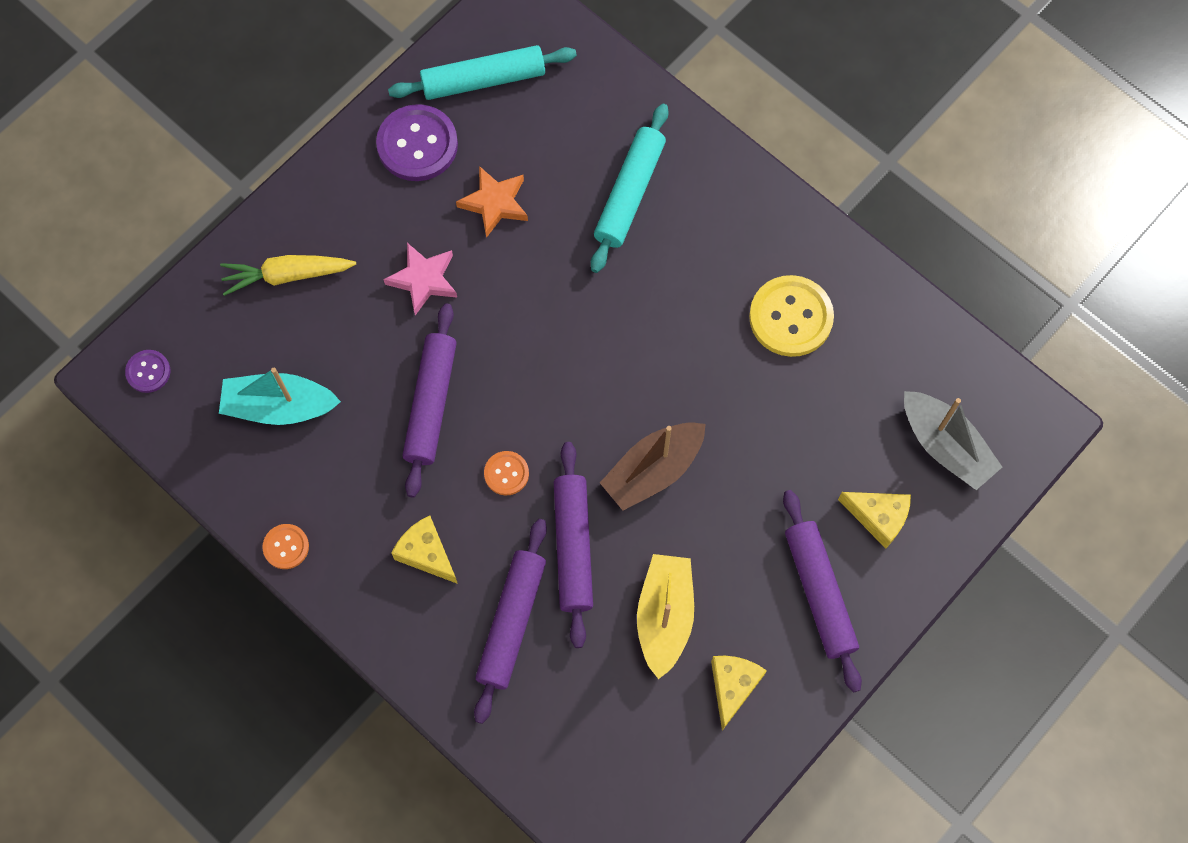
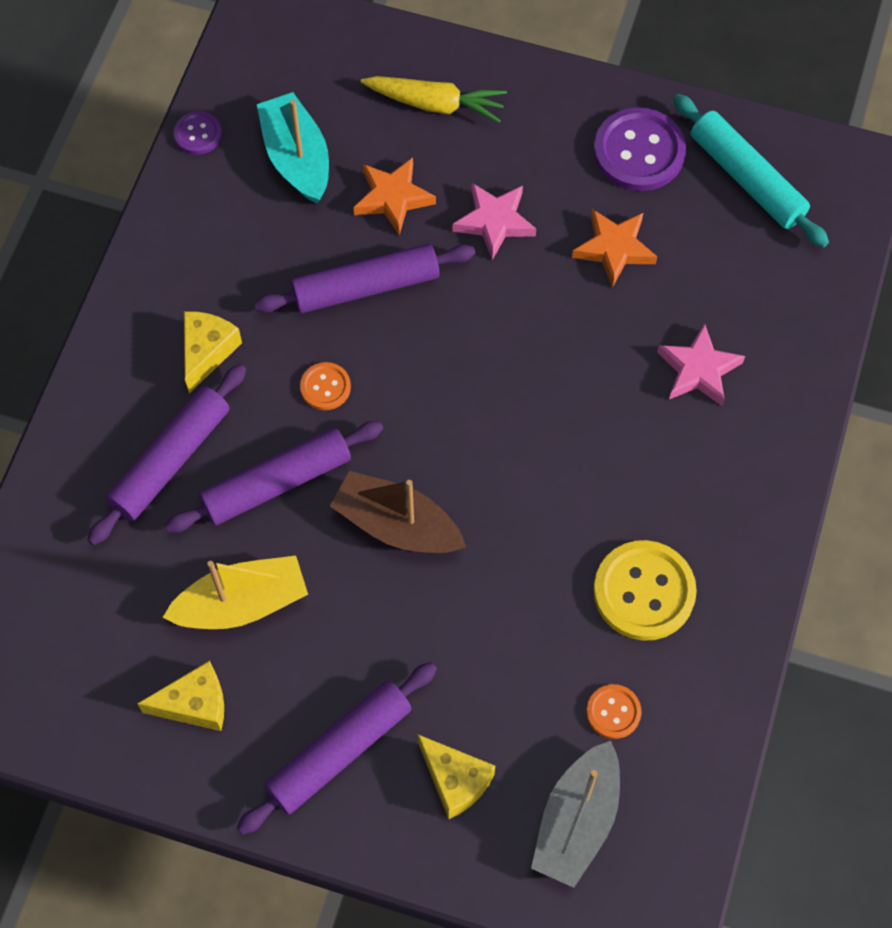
camera: 65 degrees right, 5 degrees down
purple button [125,350,170,393] -> purple button moved to [174,111,222,155]
yellow carrot [220,255,356,296] -> yellow carrot turned 135 degrees clockwise [361,76,507,123]
orange button [262,524,309,569] -> orange button moved to [587,684,641,739]
purple rolling pin [474,519,547,724] -> purple rolling pin turned 45 degrees counterclockwise [87,364,246,545]
turquoise rolling pin [591,104,668,273] -> pink star [657,323,745,406]
yellow cheese [838,492,911,549] -> yellow cheese turned 45 degrees counterclockwise [418,735,495,819]
none -> orange star [353,158,436,235]

